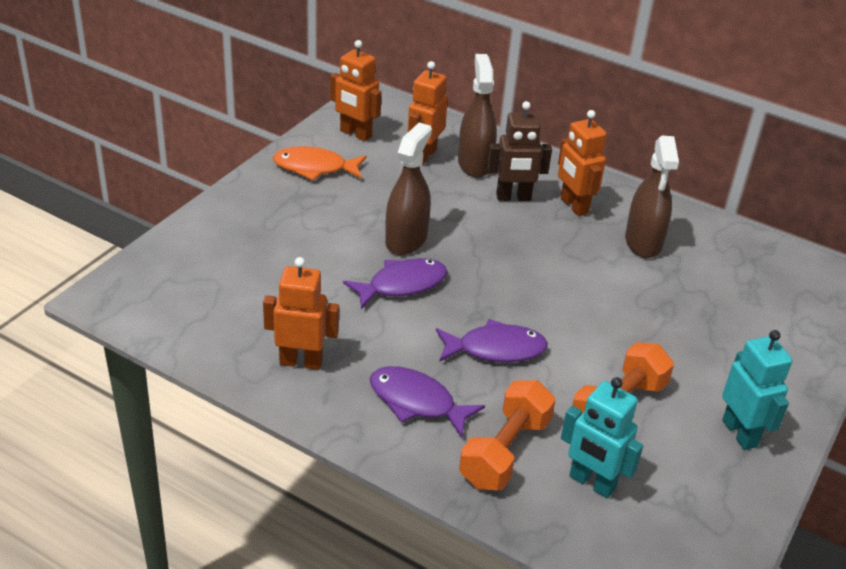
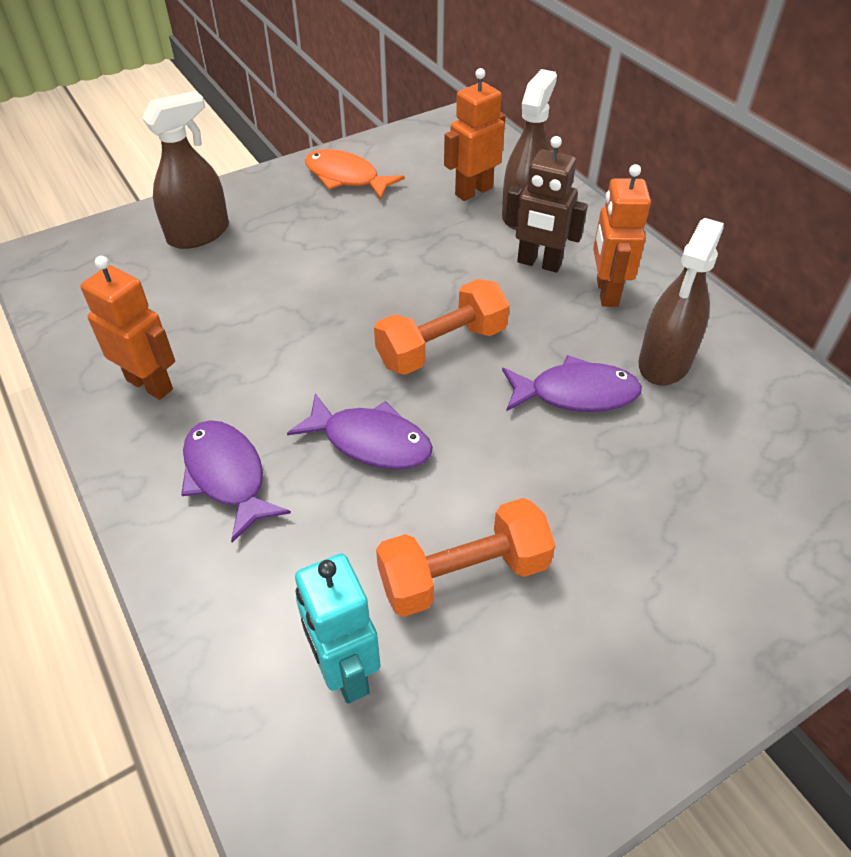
camera: 30 degrees right, 10 degrees up
orange robot [330,40,382,141] -> none
purple fish [343,258,447,309] -> purple fish moved to [502,355,642,412]
brown spray bottle [385,123,432,255] -> brown spray bottle moved to [142,91,229,249]
orange dumbbell [459,380,556,490] -> orange dumbbell moved to [374,279,510,375]
turquoise robot [722,330,792,450] -> none

